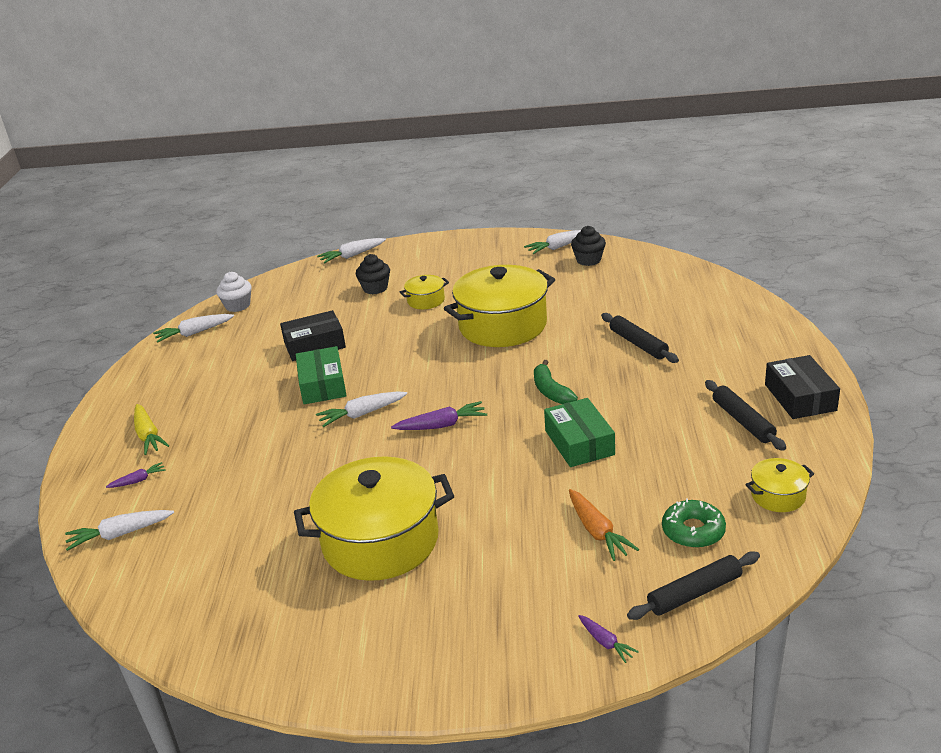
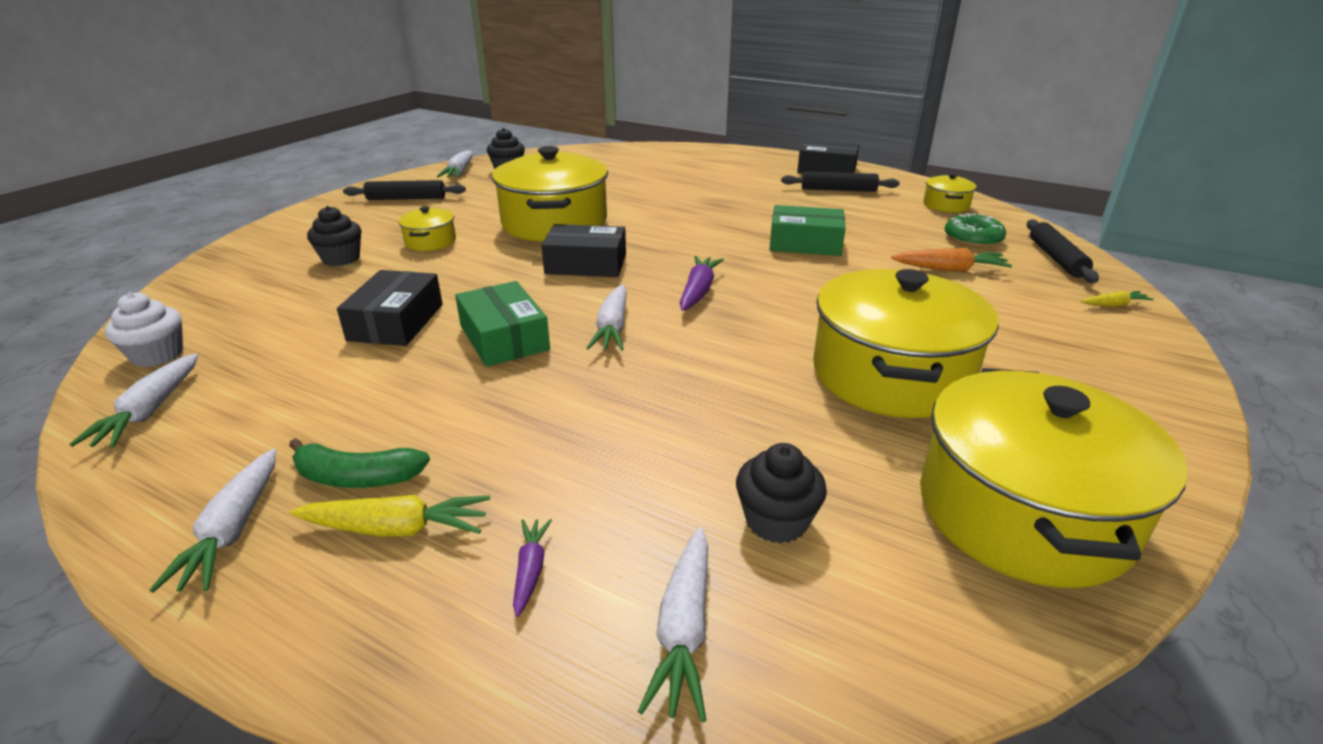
camera: 65 degrees left, 0 degrees up
green box [296,346,347,404] -> green box turned 45 degrees clockwise [455,281,550,367]
white carrot [317,238,386,263] -> white carrot moved to [149,449,276,593]
green banana [534,360,578,404] -> green banana moved to [289,438,430,488]
purple carrot [578,615,639,663] -> yellow carrot [1081,290,1154,307]
black rolling pin [601,313,679,363] -> black rolling pin moved to [343,180,466,200]
none -> black box [541,224,626,277]
none -> black cupcake [736,443,827,543]
none -> yellow pot [920,368,1188,588]

